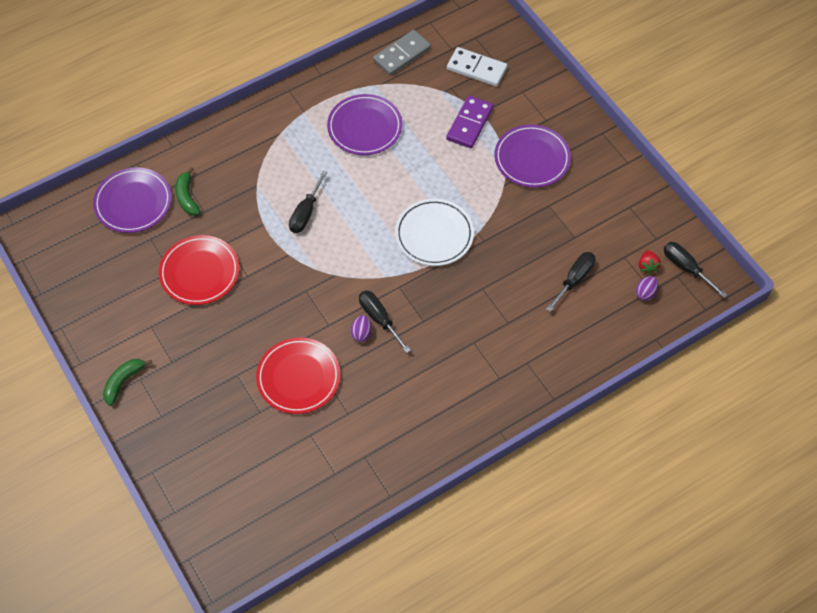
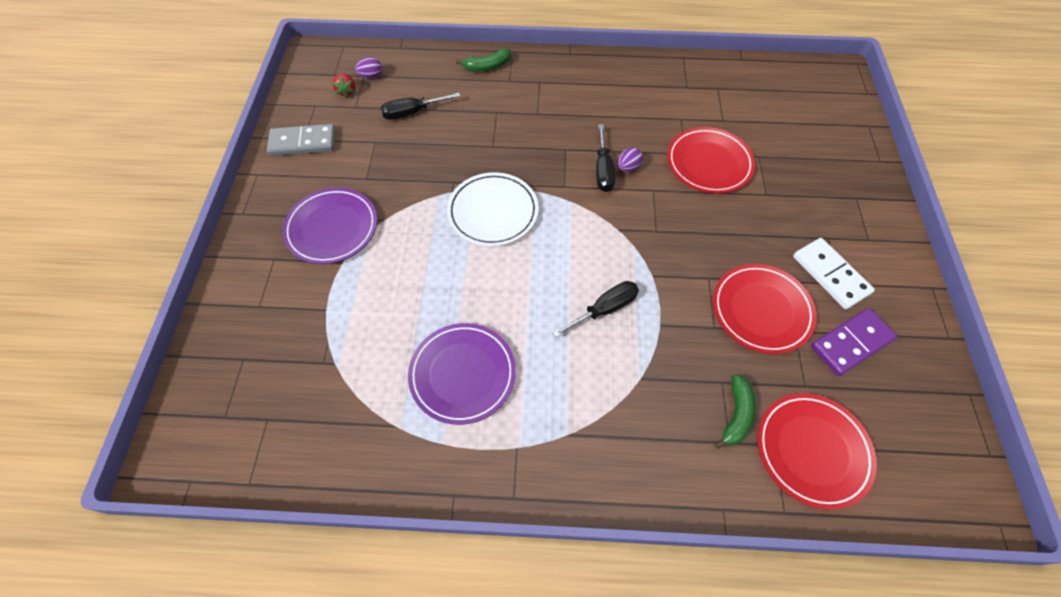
camera: 145 degrees left, 0 degrees up
purple plate [93,167,172,233] -> red plate [757,393,877,510]
green banana [103,359,152,406] -> green banana moved to [456,48,511,72]
grey domino [373,30,431,76] -> grey domino moved to [267,124,336,156]
purple domino [446,96,494,148] -> purple domino moved to [811,308,898,376]
white domino [447,47,507,87] -> white domino moved to [793,238,875,309]
red strawberry [639,250,661,275] -> red strawberry turned 135 degrees clockwise [332,74,355,98]
black screwdriver [664,242,727,298] -> none

